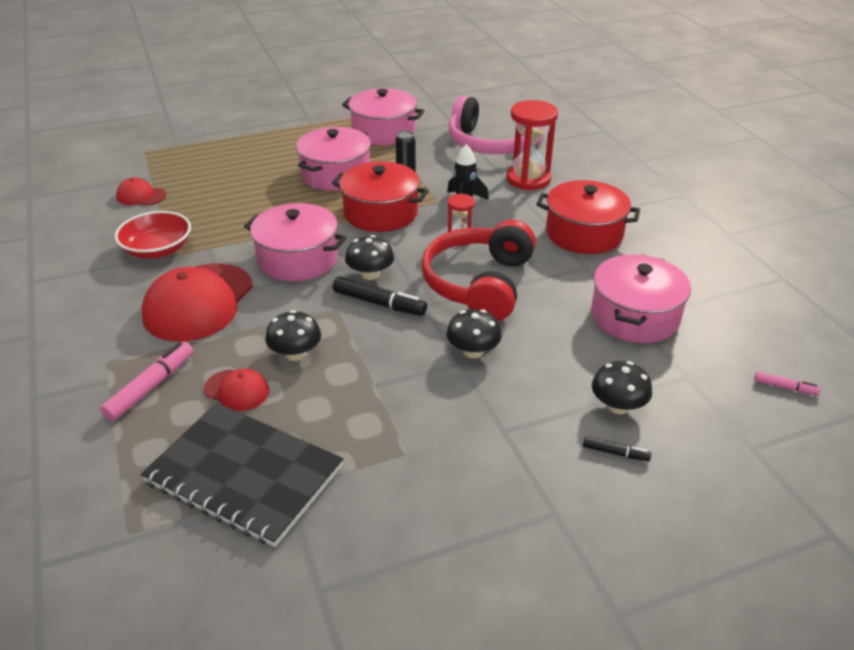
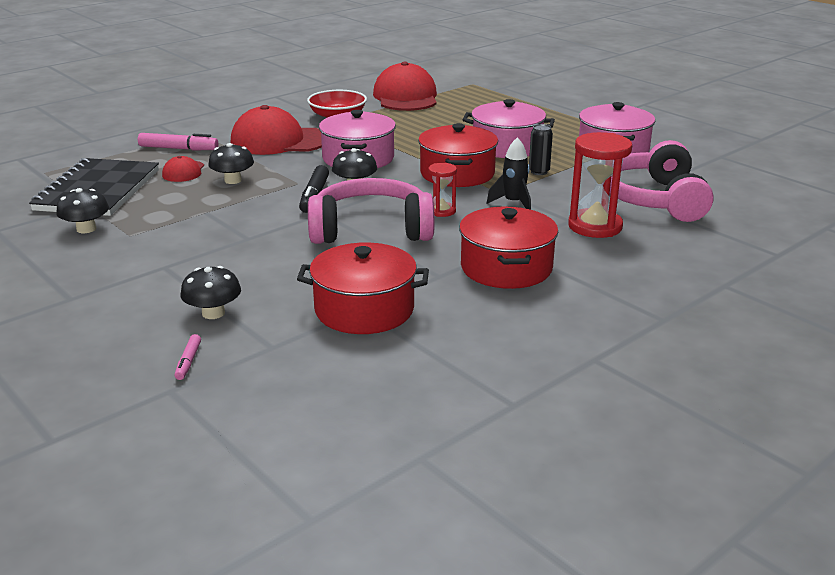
camera: 70 degrees right, 10 degrees down
red cap [116,178,166,206] -> red cap [373,62,437,111], size x2.08
red headphones [421,220,536,321] -> pink headphones [308,178,435,244]
black mushroom [446,309,502,358] -> black mushroom moved to [56,188,109,233]
black marker [583,436,652,461] -> none
pink pot [591,254,691,343] -> red pot [297,242,429,334]
pink marker [754,371,821,395] -> pink marker moved to [174,334,201,380]

